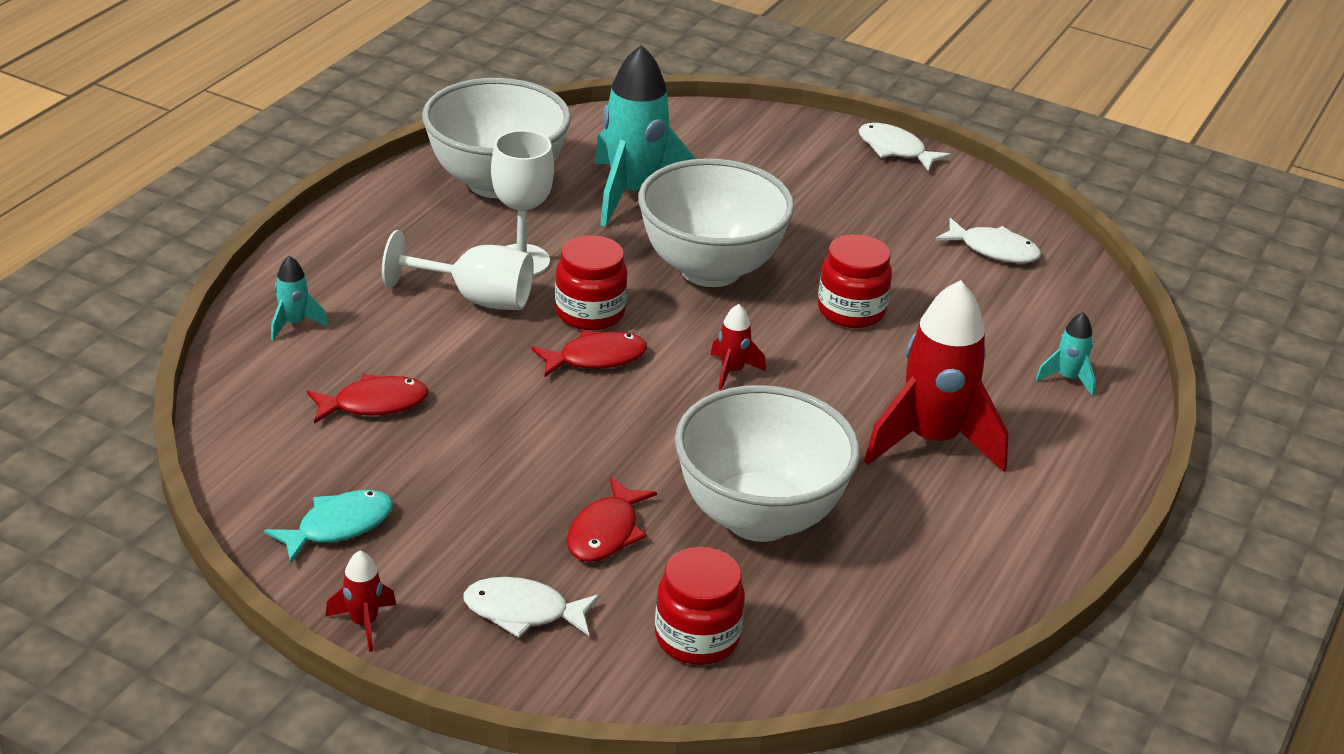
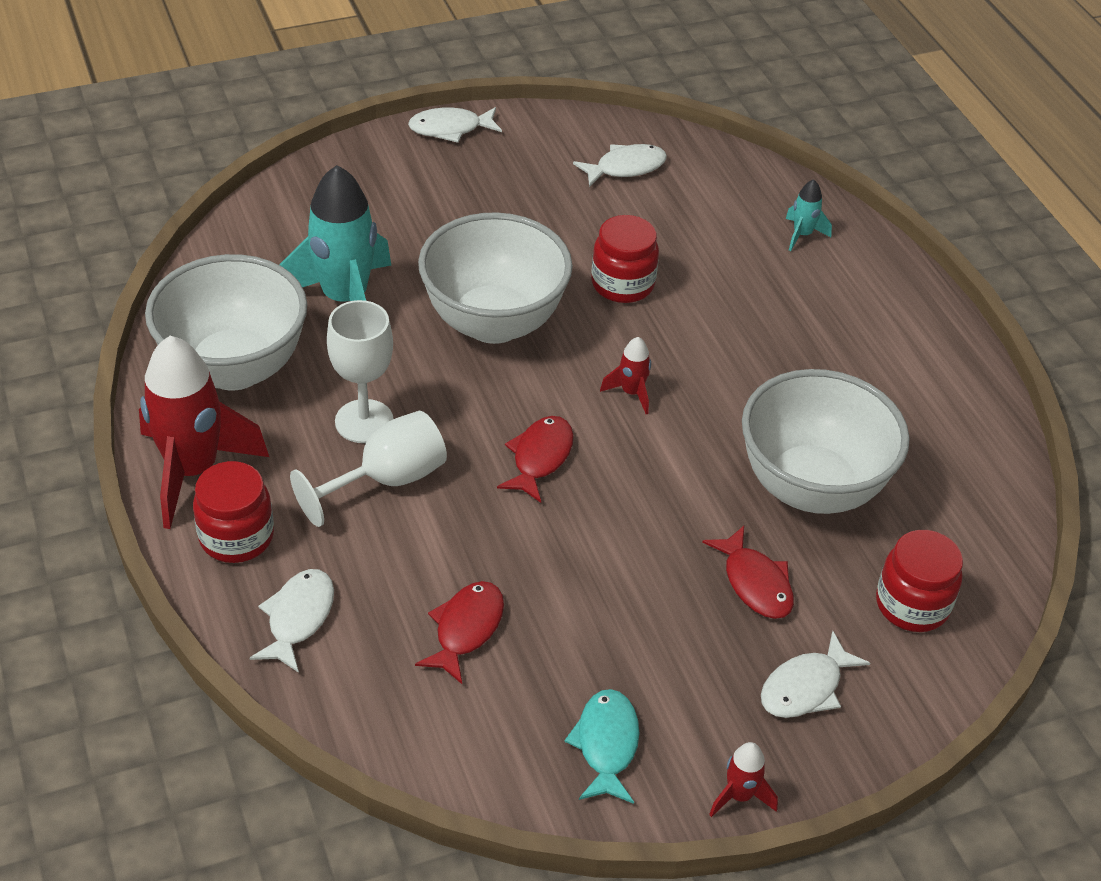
camera: 50 degrees left, 10 degrees up
turquoise rocket [271,256,328,340] -> white fish [250,569,334,673]
red jar [555,235,627,330] -> red jar moved to [193,461,274,563]
red rocket [864,280,1009,472] -> red rocket moved to [139,336,269,529]

